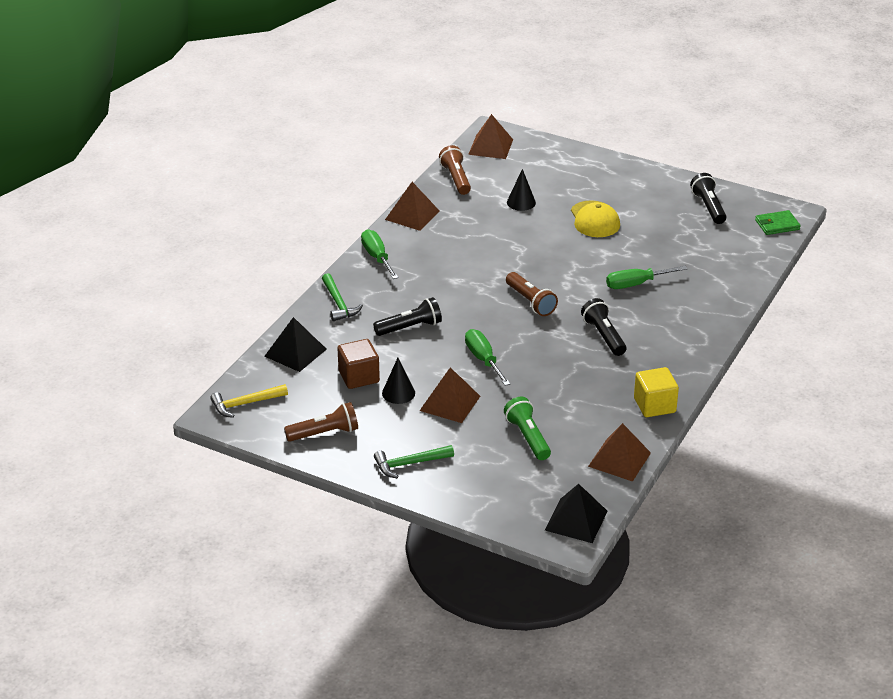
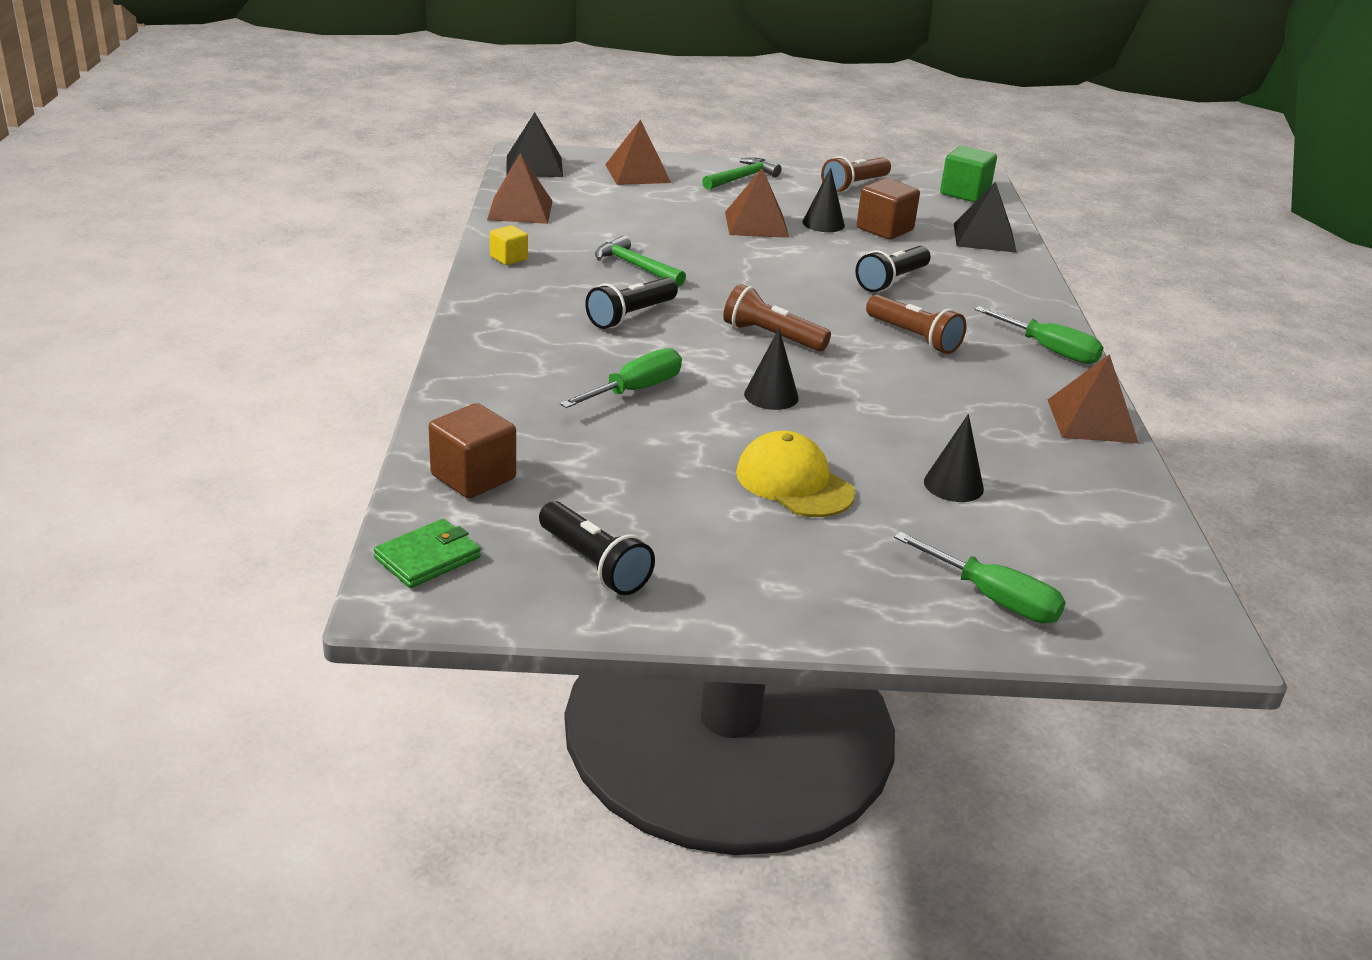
camera: 150 degrees right, 5 degrees down
yellow hammer [210,384,288,418] -> green cube [940,146,997,202]
green hammer [322,273,363,321] -> green hammer moved to [595,235,686,287]
brown flashlight [439,145,471,195] -> brown flashlight moved to [866,295,966,354]
green screwdriver [465,329,510,386] -> green screwdriver moved to [894,532,1066,623]
brown pyramid [468,114,513,159] -> brown pyramid moved to [605,119,671,185]
green flashlight [504,397,551,460] -> none
black flashlight [581,298,627,356] -> black flashlight turned 90 degrees clockwise [585,277,678,329]
yellow cube [634,367,679,417] -> yellow cube [490,225,528,265], size x0.59
none -> brown cube [429,403,516,498]
none -> black cone [744,329,799,410]

